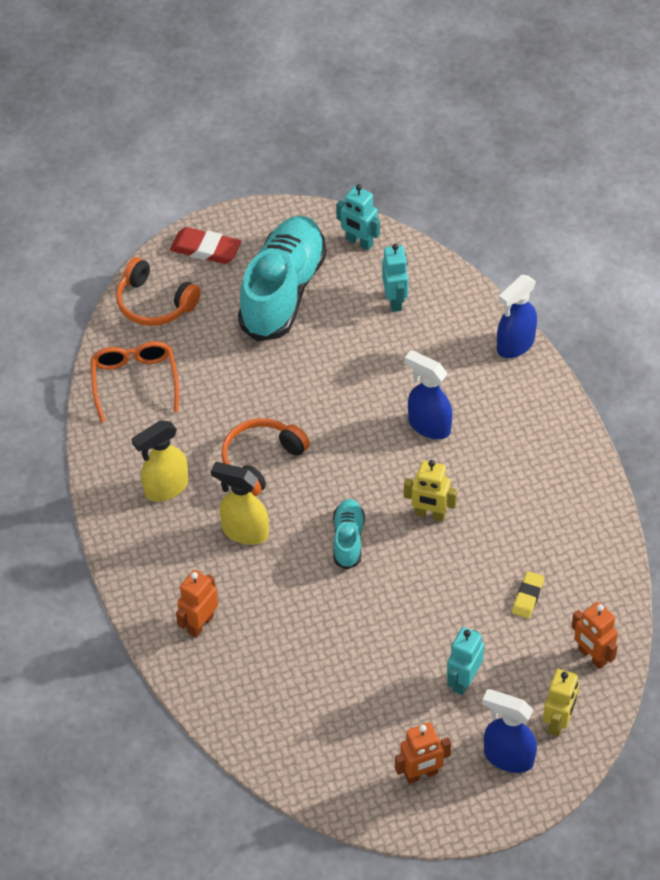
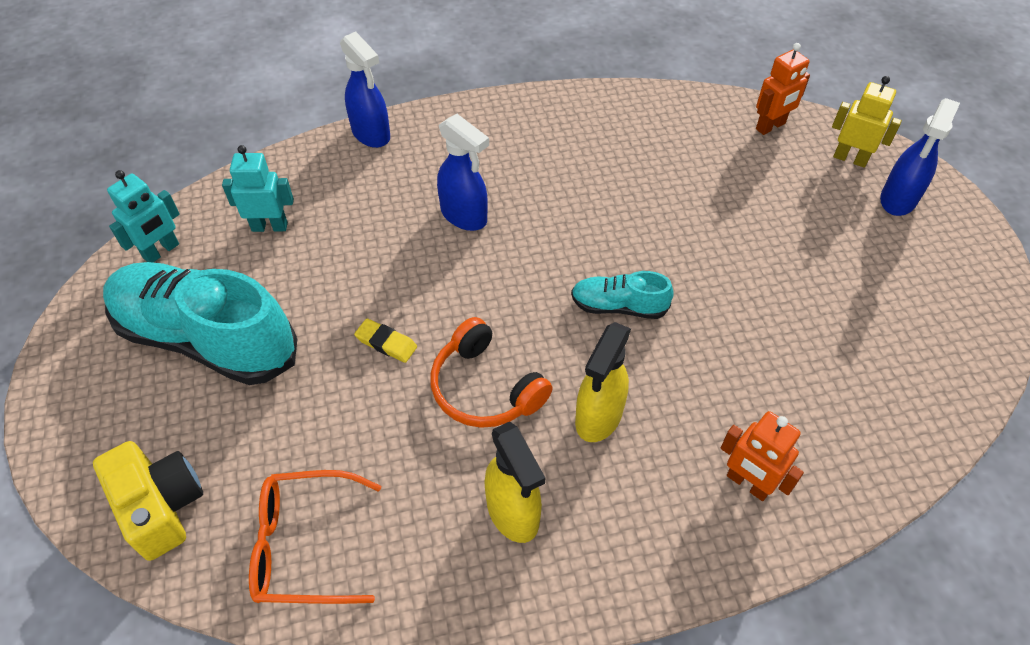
camera: 85 degrees left, 0 degrees up
orange headphones [116,257,201,326] -> yellow camera [93,441,203,561]
red eraser [170,227,241,264] -> none
orange robot [395,722,451,784] -> none
blue spray bottle [404,350,453,439] -> blue spray bottle turned 90 degrees counterclockwise [437,114,489,231]
yellow robot [404,460,457,522] -> none
turquoise robot [447,627,484,695] -> none
yellow eraser [512,571,544,619] -> yellow eraser moved to [354,318,417,363]

